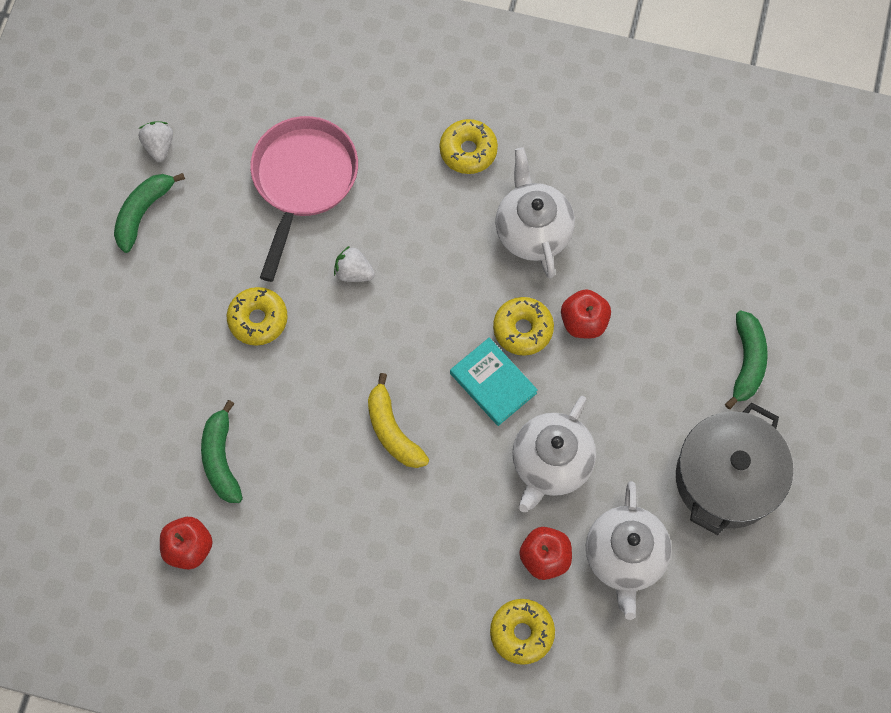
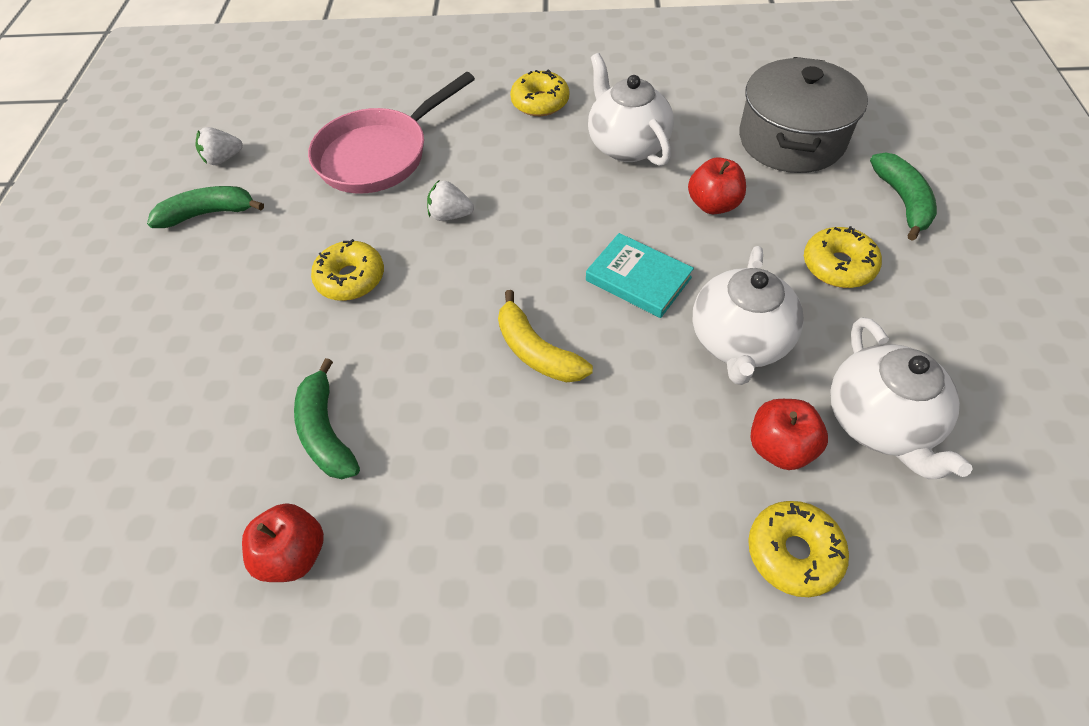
camera: 10 degrees left, 15 degrees down
green banana [114,173,185,253] -> green banana turned 60 degrees clockwise [147,186,264,228]
white strawberry [139,121,173,162] -> white strawberry turned 90 degrees counterclockwise [196,127,243,165]
pink pan [250,116,358,282] -> pink pan turned 135 degrees counterclockwise [308,72,475,194]
yellow donut [493,297,554,356] -> yellow donut moved to [804,226,882,288]
grey pot [676,402,793,535] -> grey pot moved to [739,57,868,173]

